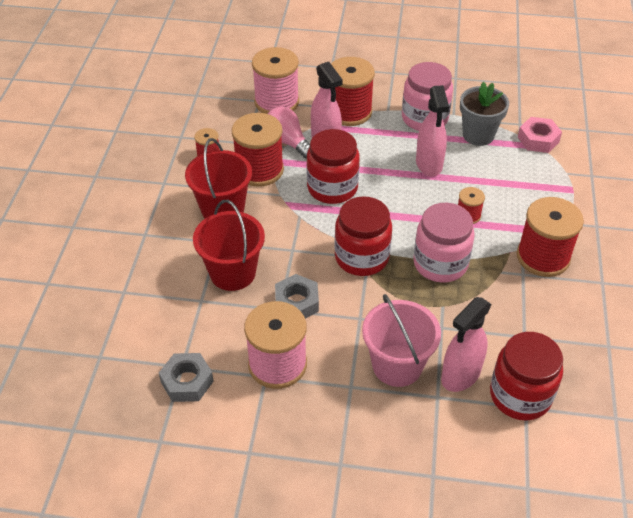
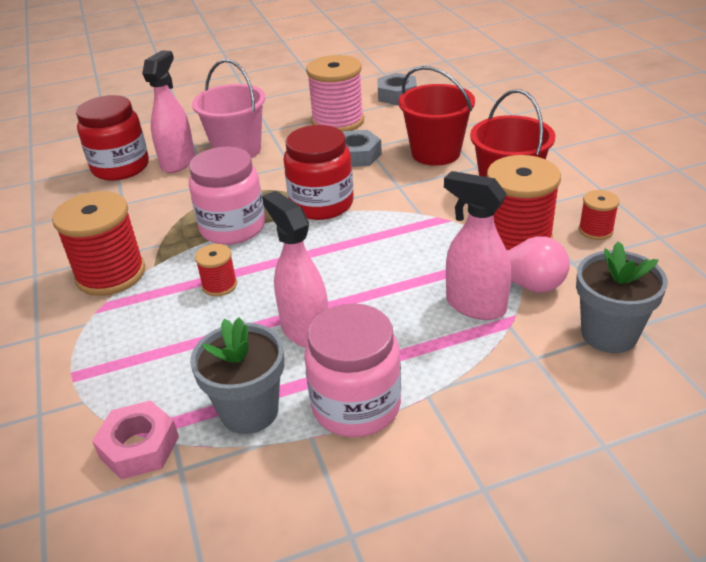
camera: 155 degrees right, 10 degrees down
pink spool [252,47,299,114] -> grey flower pot [576,241,668,353]
red jar [307,129,360,204] -> none
red spool [331,57,375,126] -> none

